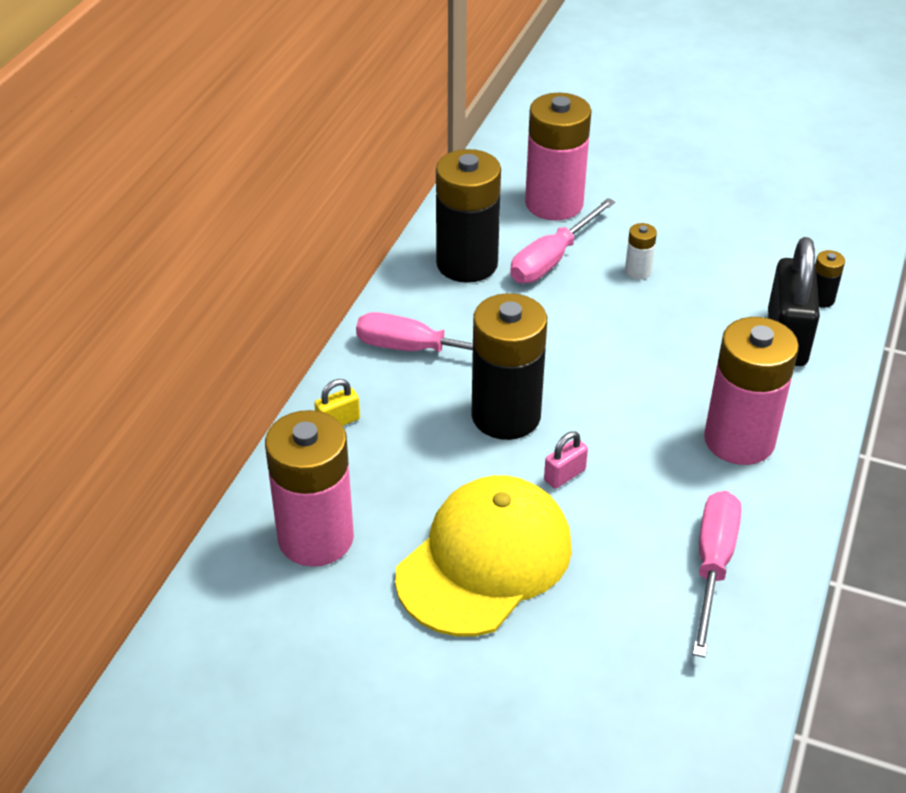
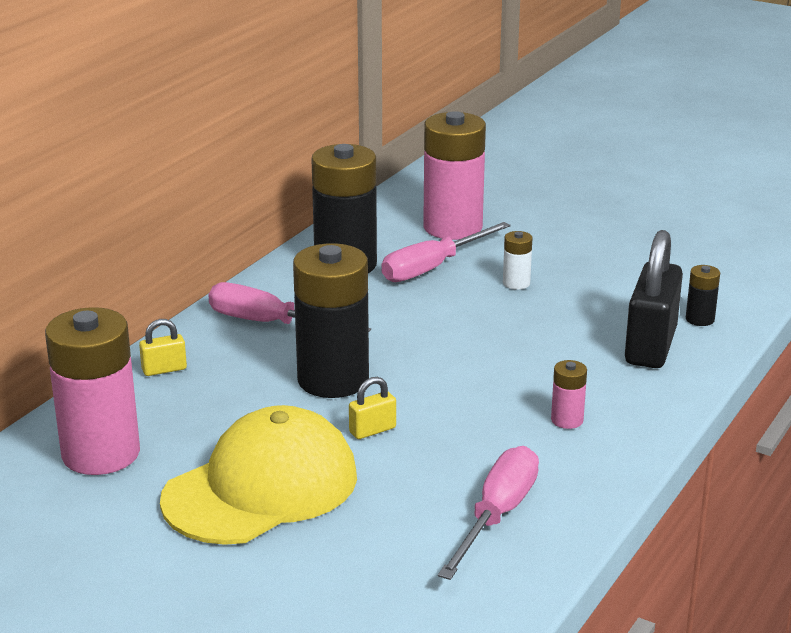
camera: 10 degrees right, 15 degrees down
pink padlock [544,431,588,489] -> yellow padlock [349,377,396,439]
pink battery [704,317,799,465] -> pink battery [551,360,587,429], size x0.43

